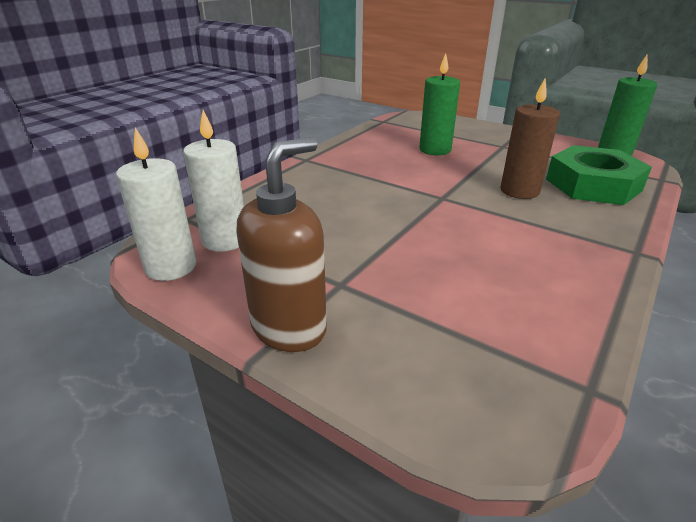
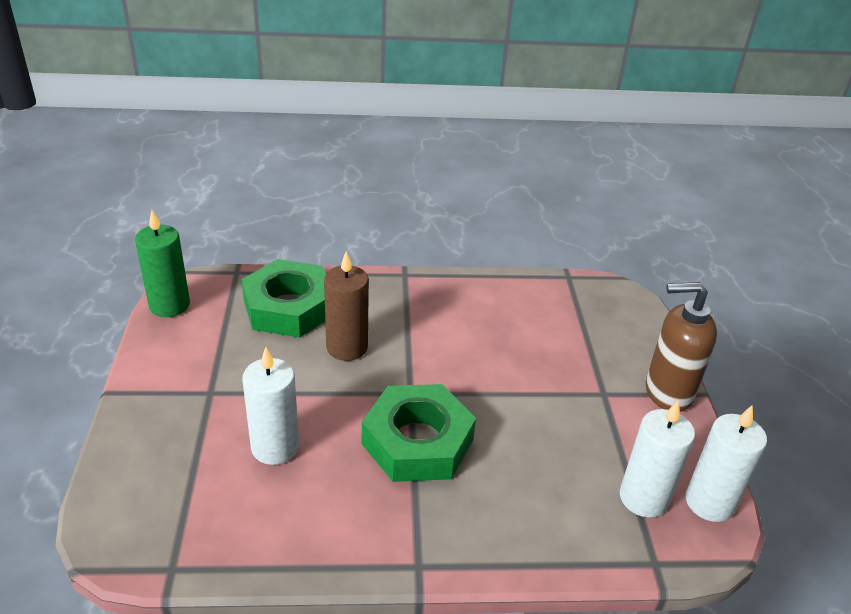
camera: 130 degrees left, 5 degrees up
green candle [419,53,460,155] -> white candle [242,347,299,465]
none -> green nut [362,384,476,482]

